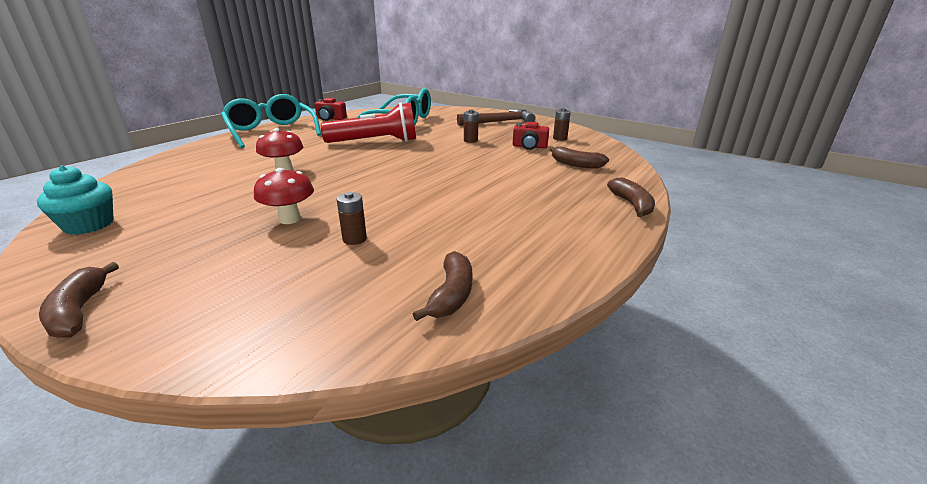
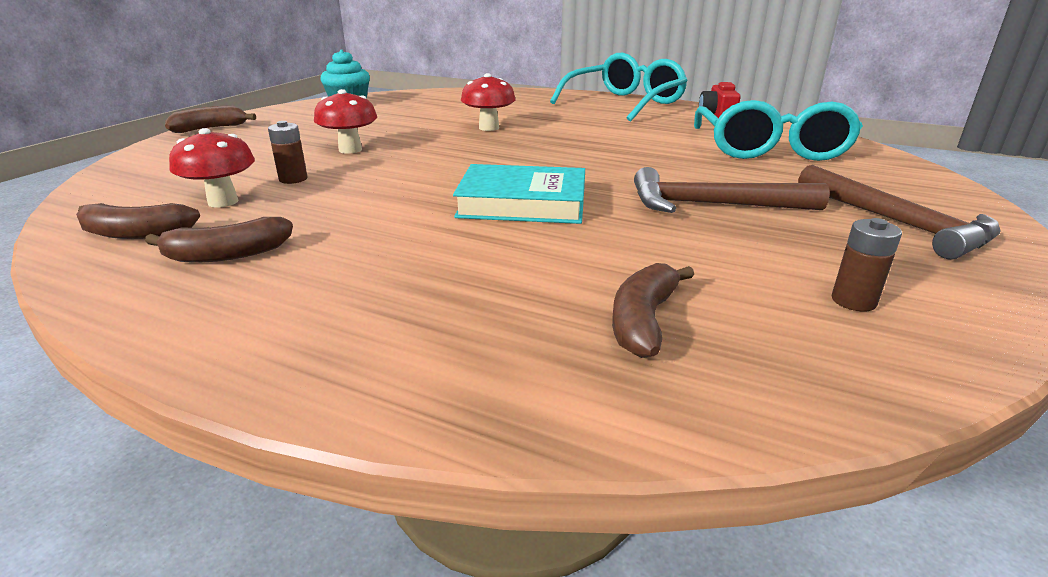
camera: 80 degrees right, 0 degrees up
red flashlight [321,102,416,143] -> none
brown battery [464,110,479,143] -> brown hammer [634,167,830,213]
red camera [513,122,549,150] -> none
brown banana [607,177,655,217] -> brown banana moved to [145,217,293,263]
none -> red mushroom [169,128,255,208]
none -> turquoise book [453,164,585,224]

